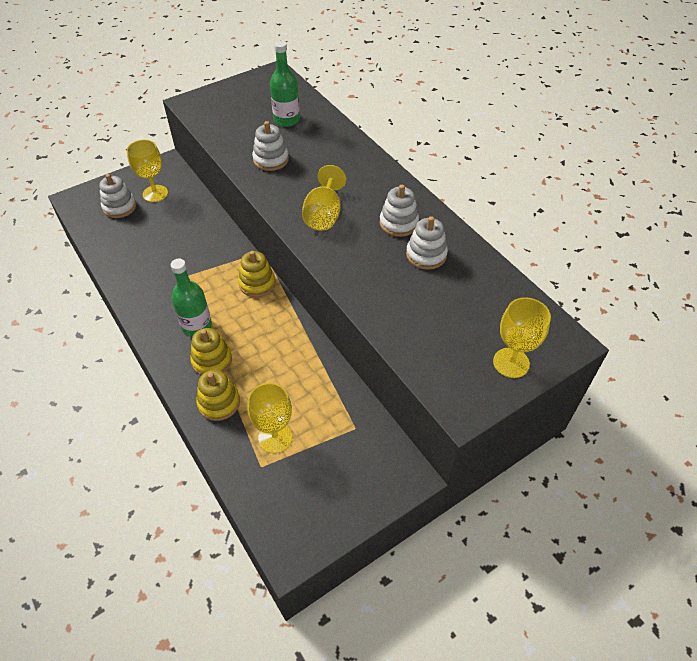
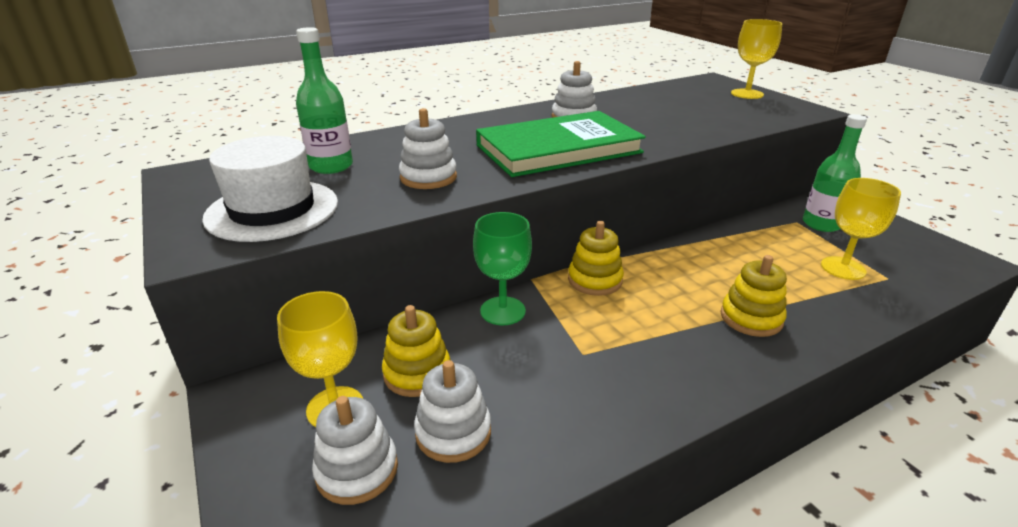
camera: 85 degrees left, 20 degrees down
green bottle [171,259,212,337] -> green bottle moved to [803,114,867,232]
yellow stacking toy [196,370,240,421] -> yellow stacking toy moved to [382,305,450,397]
yellow goblet [302,165,346,231] -> green book [476,111,646,177]
white stacking toy [406,216,448,270] -> white stacking toy moved to [414,360,491,463]
none -> white hat [202,136,338,242]
none -> green goblet [473,212,532,325]

